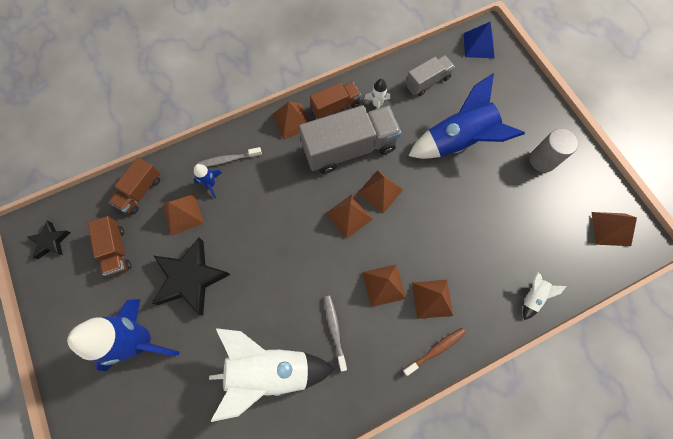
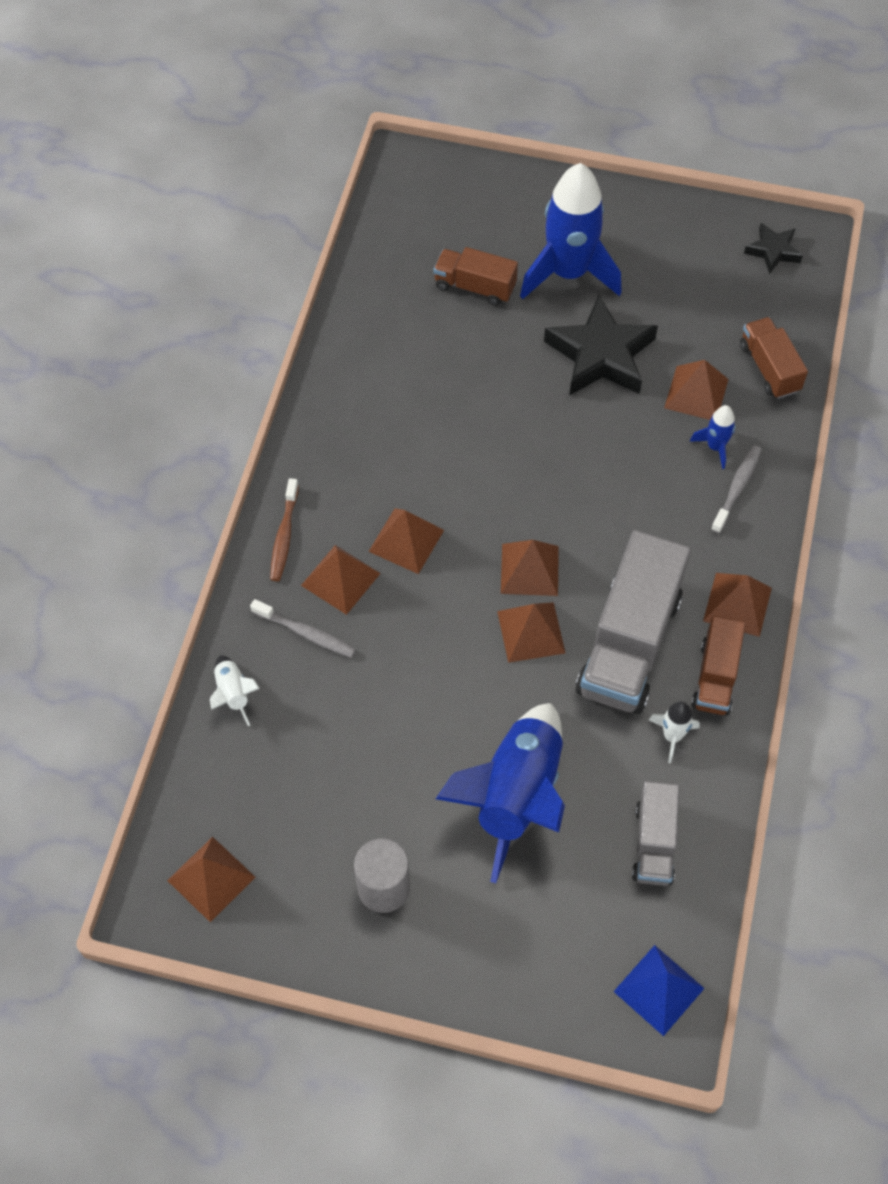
camera: 130 degrees right, 10 degrees down
brown truck [88,216,131,276] -> brown truck moved to [433,247,518,306]
white rocket [209,328,334,422] -> none
grey toothbrush [324,296,347,372] -> grey toothbrush moved to [250,599,356,658]

